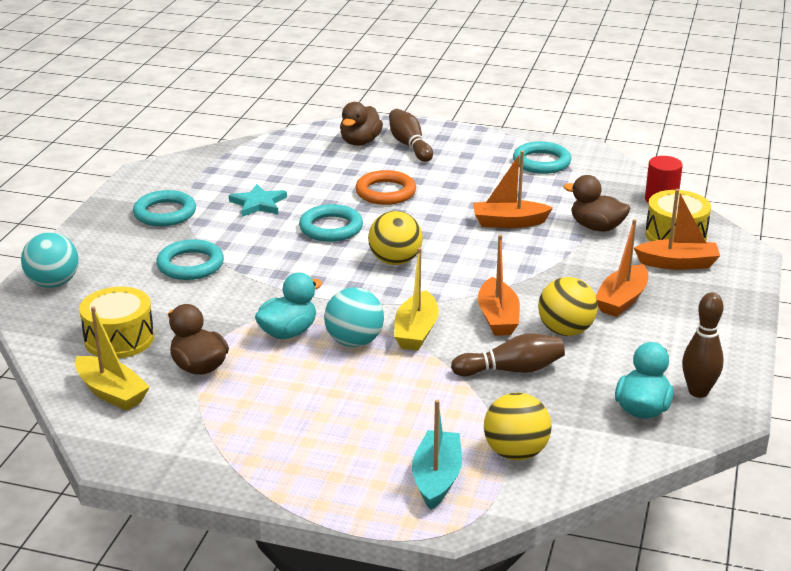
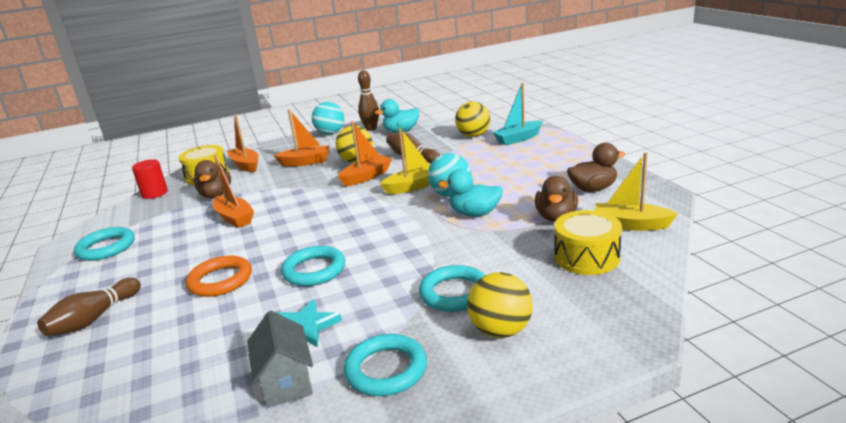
camera: 125 degrees left, 5 degrees down
turquoise ball [21,232,79,288] -> turquoise ball moved to [312,102,344,135]
yellow boat [75,306,150,411] -> yellow boat turned 75 degrees counterclockwise [595,153,678,231]
brown duck [340,102,383,146] -> brown duck moved to [567,143,625,192]
yellow ball [368,211,422,265] -> yellow ball moved to [467,272,533,338]
none -> grey house [247,311,313,408]

